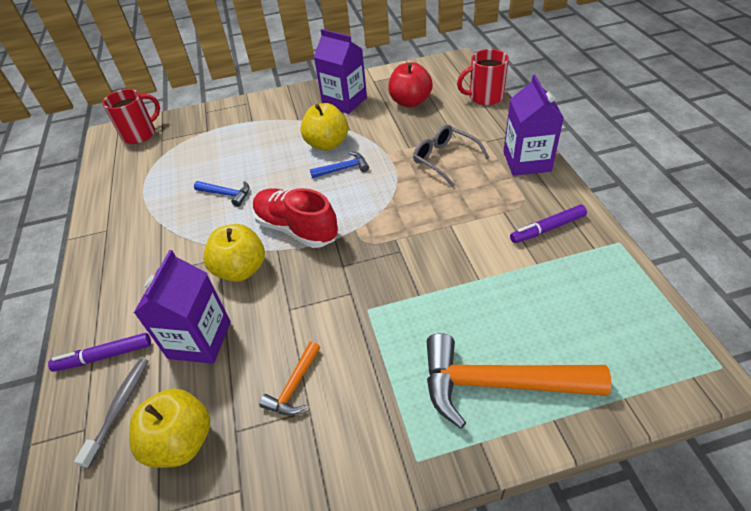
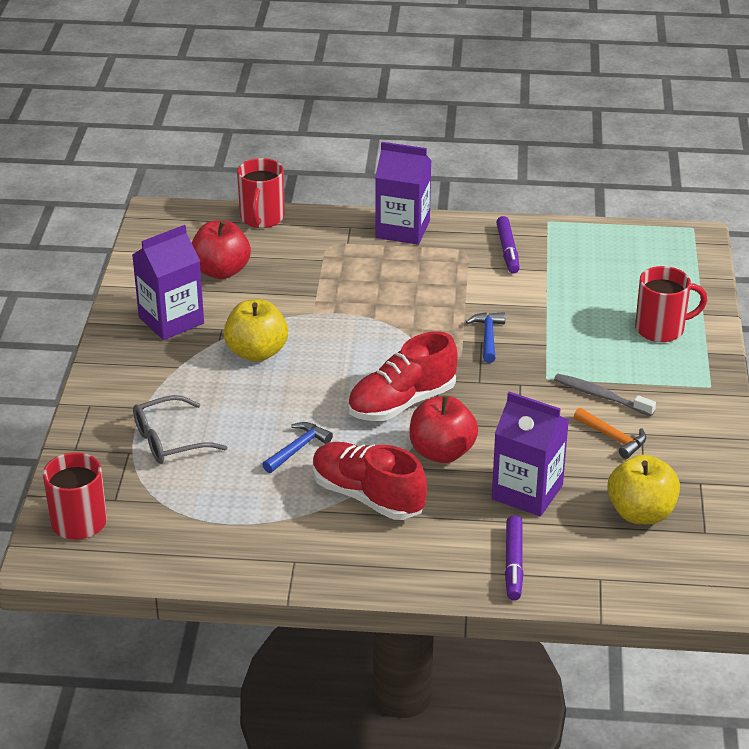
camera: 75 degrees left, 10 degrees down
grey toothbrush [74,358,148,468] -> grey toothbrush moved to [554,374,656,416]
yellow apple [203,224,265,282] -> red apple [409,396,478,463]
blue hammer [310,152,369,178] -> blue hammer moved to [466,312,505,363]
grey glasses [413,125,490,187] -> grey glasses moved to [133,395,228,464]
orange hammer [427,333,611,429] -> red mug [635,266,707,342]
none -> red shoe [313,442,427,520]

